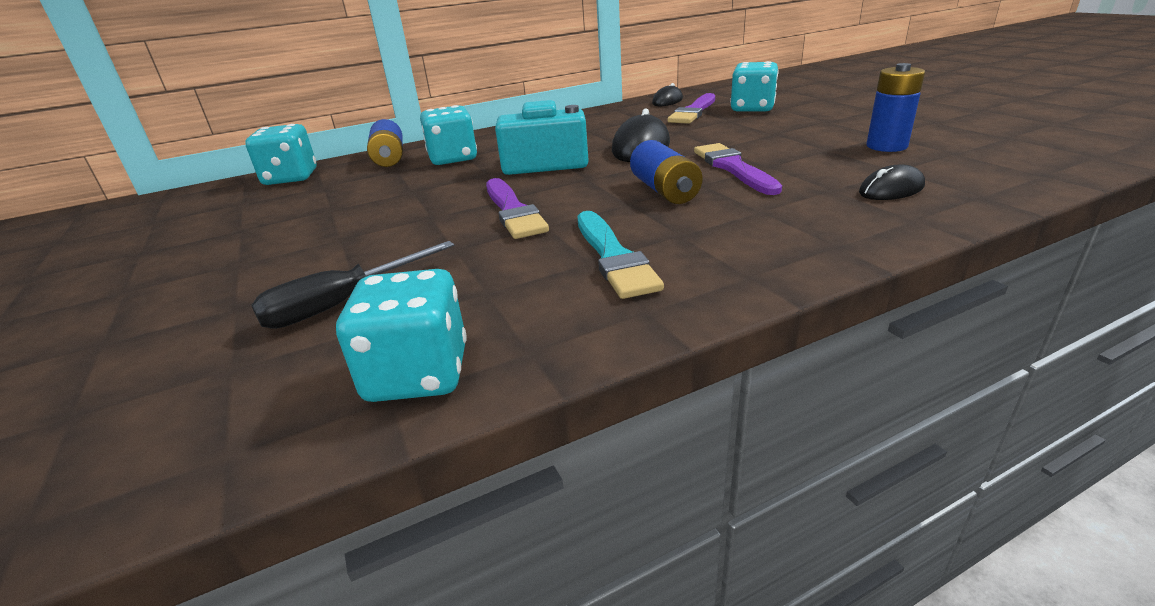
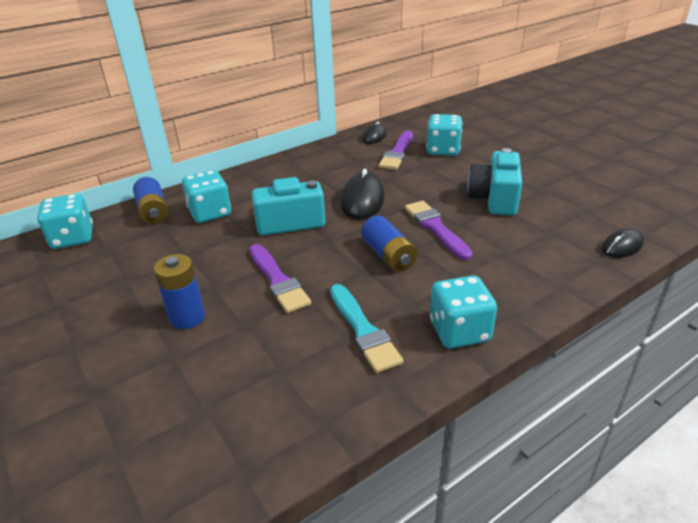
camera: 10 degrees left, 5 degrees up
black screwdriver [251,241,455,329] -> none
turquoise dice [336,269,467,402] -> turquoise dice moved to [430,276,497,348]
black mouse [859,164,925,200] -> black mouse moved to [602,229,644,258]
blue battery [866,63,925,152] -> blue battery moved to [154,254,205,329]
none -> turquoise camera [467,148,522,215]

